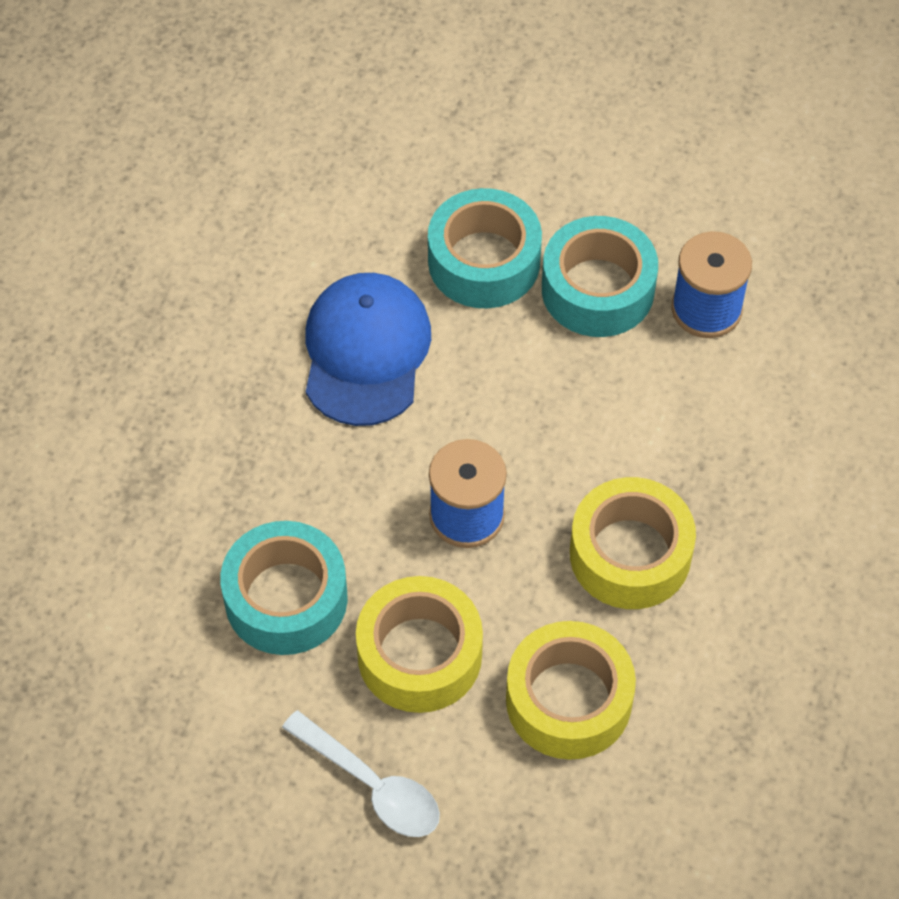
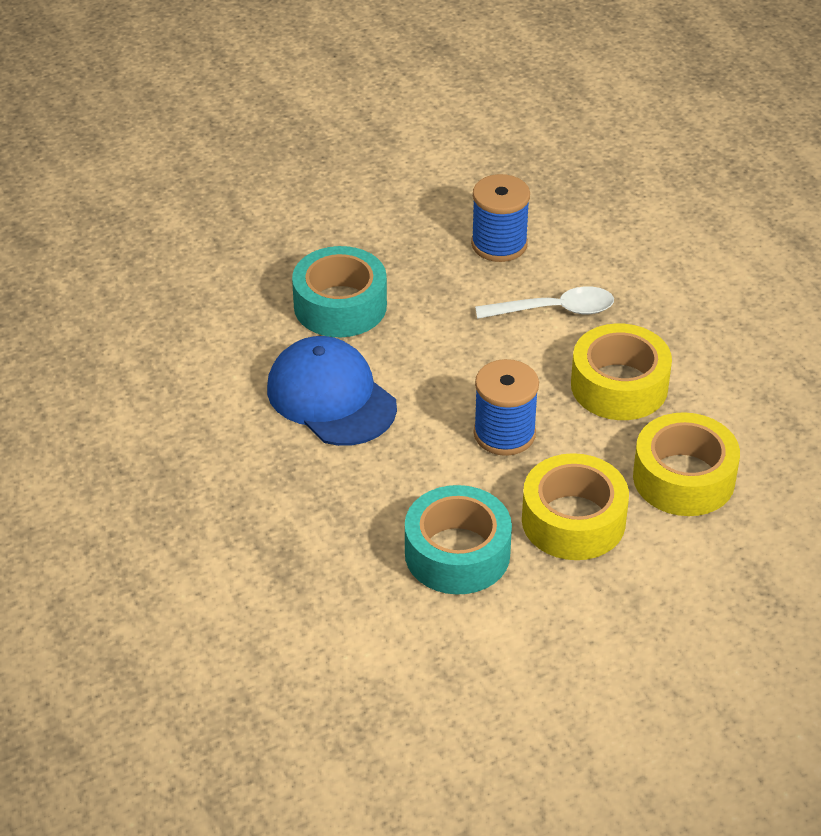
camera: 45 degrees left, 15 degrees down
white spoon [282,710,440,837] -> white spoon moved to [475,286,614,319]
turquoise tape [542,216,658,337] -> none

